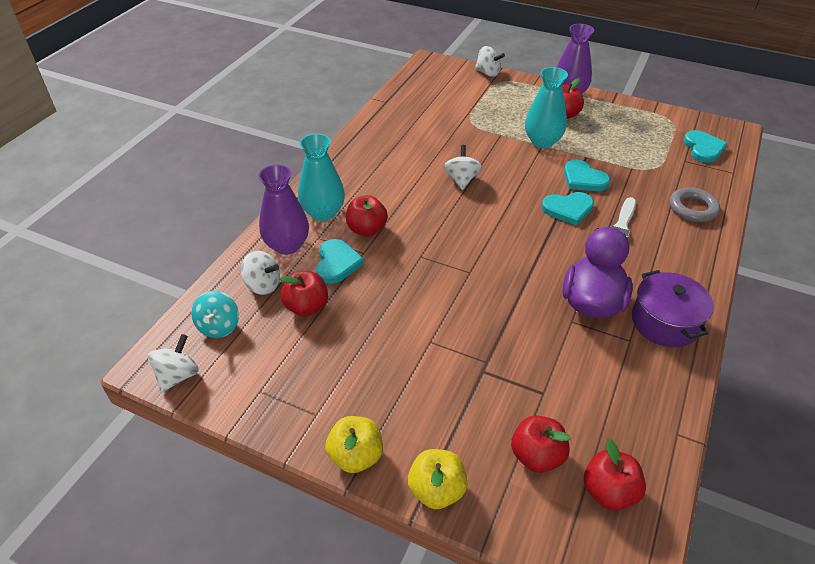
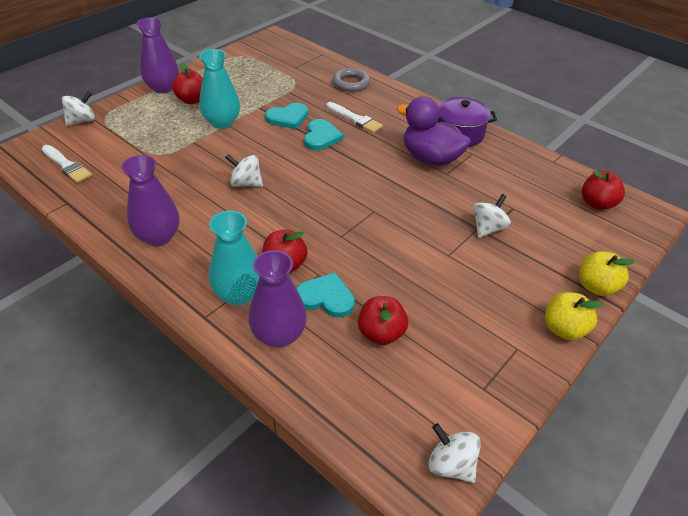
camera: 75 degrees left, 0 degrees up
turquoise spinning top [191,291,239,338] -> none
white spinning top [241,251,280,295] -> white spinning top moved to [473,194,511,238]
red apple [511,415,571,473] -> none
turquoise heart [684,130,728,163] -> none
none -> white brush [42,145,92,183]
none -> purple vase [121,155,179,246]

